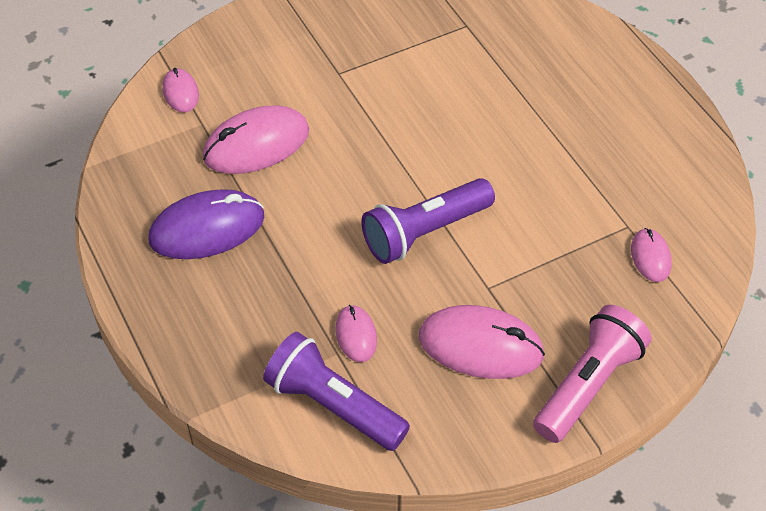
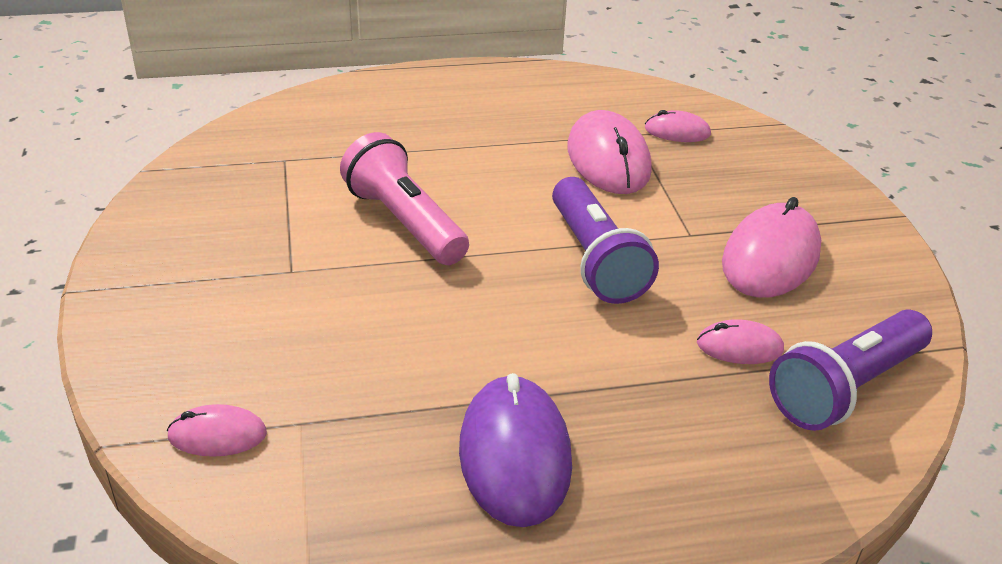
camera: 75 degrees left, 15 degrees down
pink mouse [203,106,309,174] -> pink mouse moved to [567,110,652,194]
pink flashlight [533,305,652,443] -> pink flashlight moved to [340,132,469,265]

